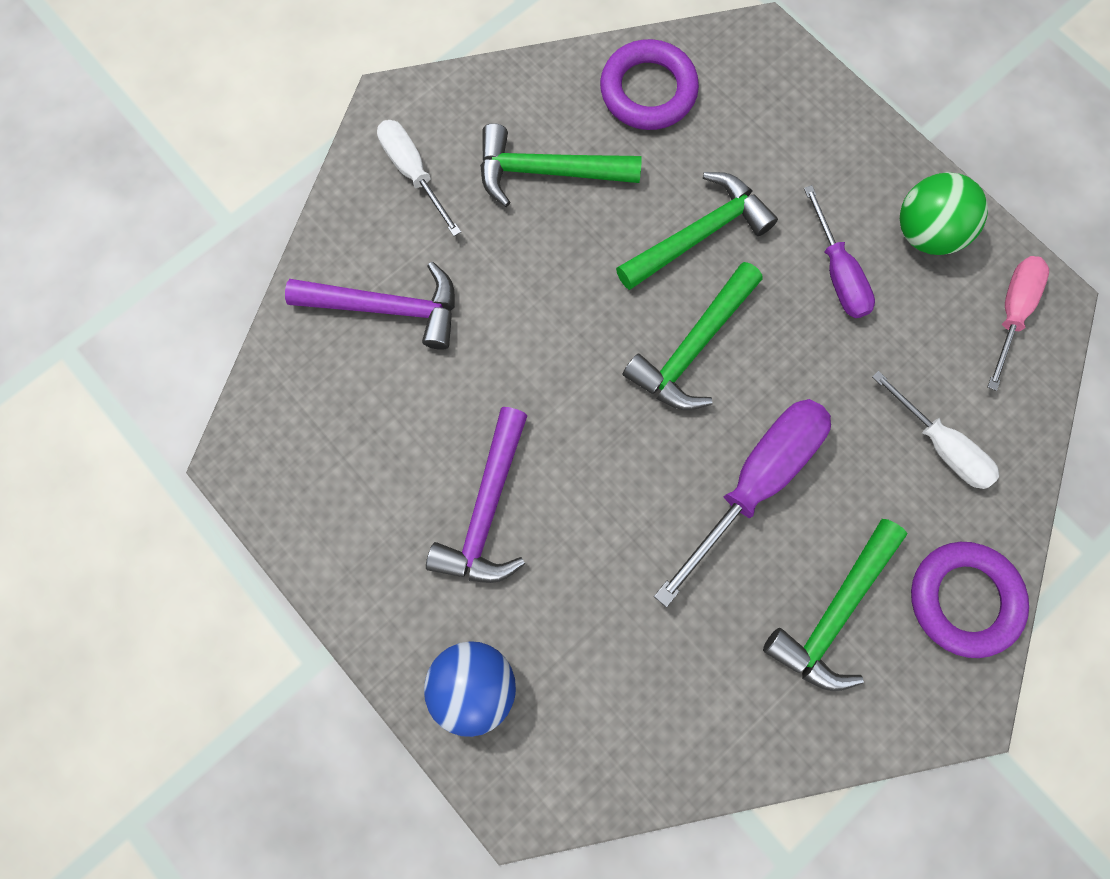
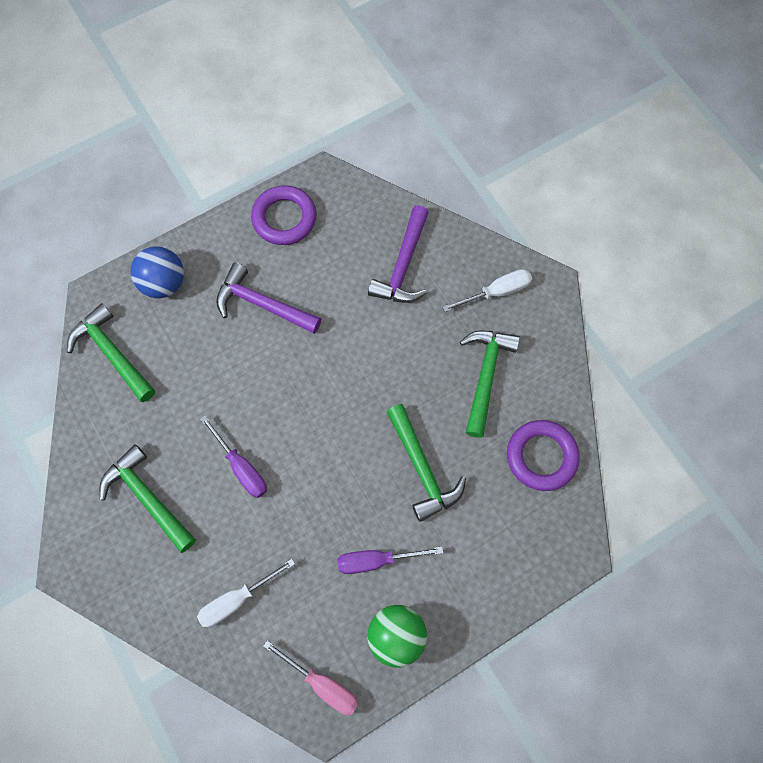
camera: 100 degrees right, 5 degrees down
green hammer [622,262,762,410] -> green hammer moved to [67,303,155,402]
purple screwdriver [654,399,831,607] -> purple screwdriver [200,415,267,498], size x0.62
purple ring [911,542,1029,658] -> purple ring moved to [251,185,317,245]

